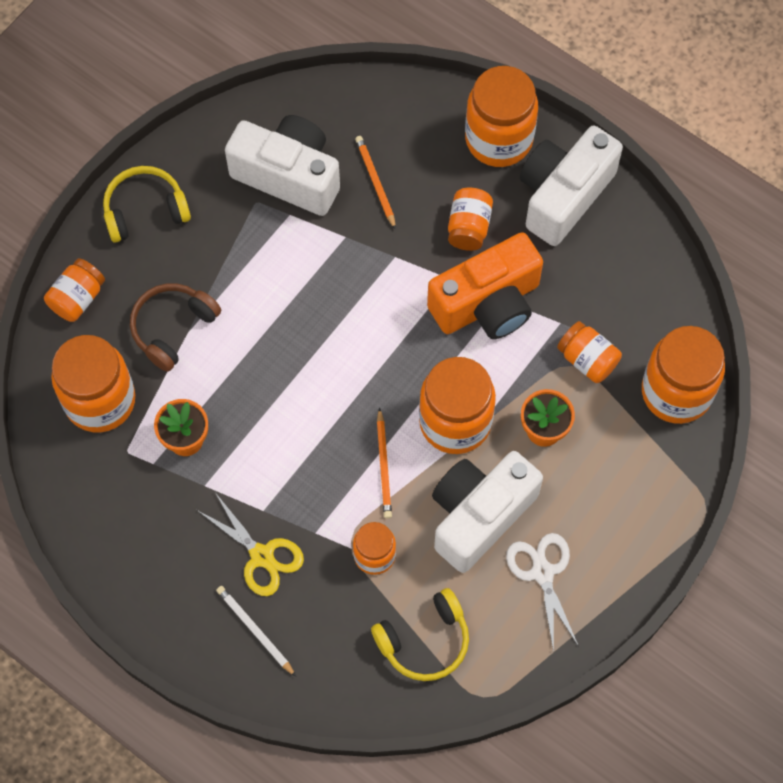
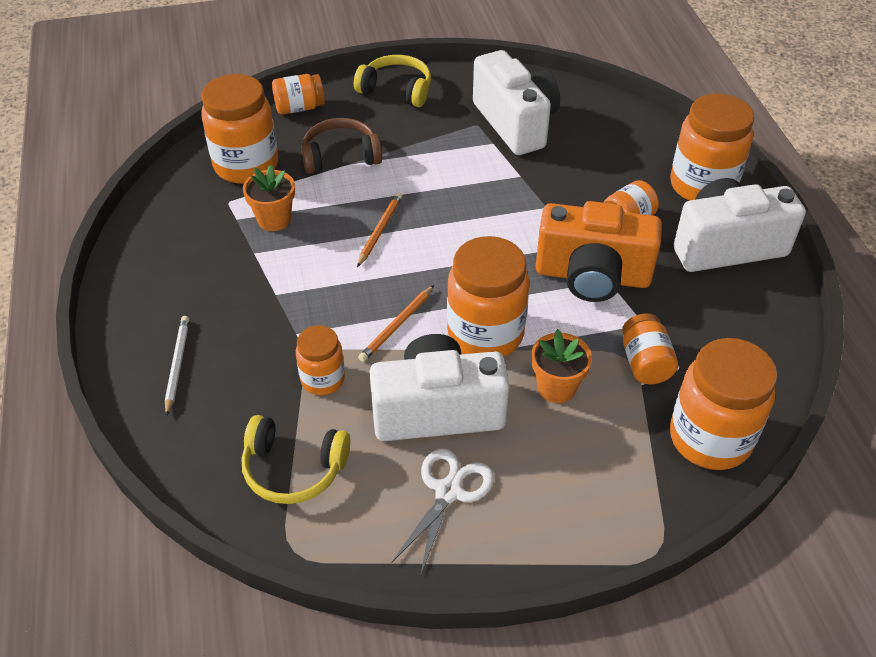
camera: 40 degrees right, 20 degrees down
yellow scissors [197,494,304,596] -> none
orange pencil [355,136,396,230] -> orange pencil moved to [357,193,402,267]

